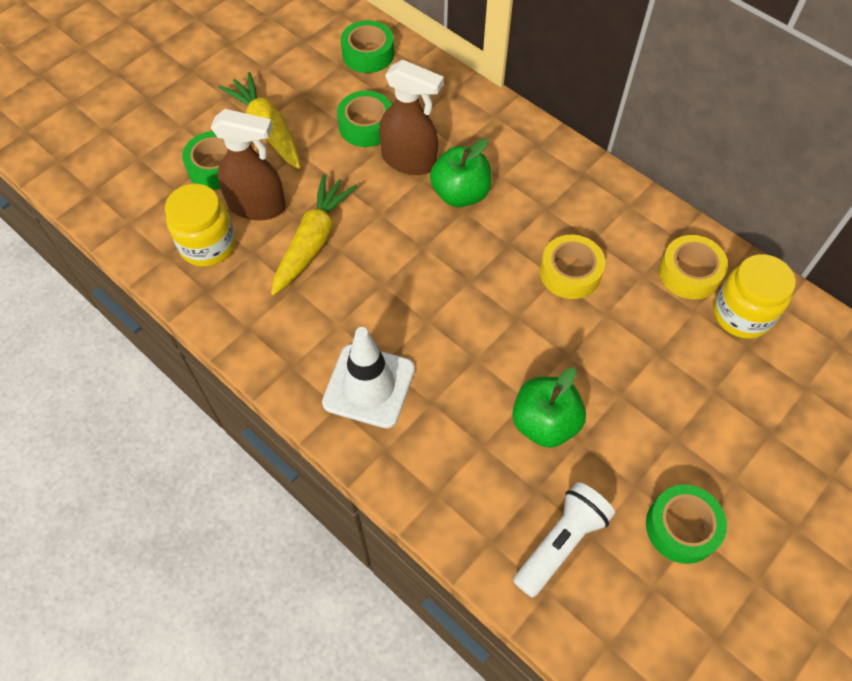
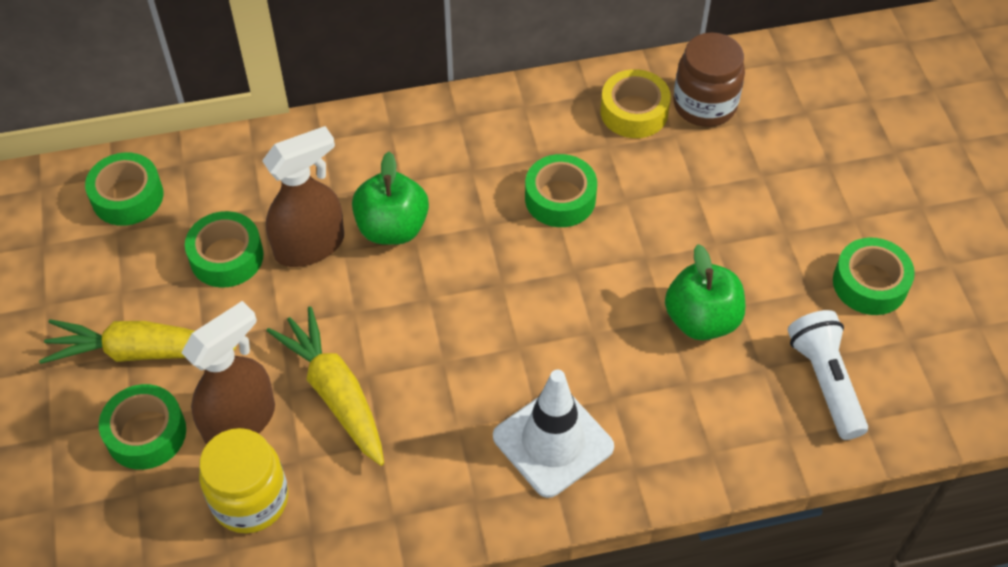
camera: 55 degrees left, 5 degrees down
yellow tape [540,235,605,299] -> green tape [525,154,597,227]
yellow jar [714,254,796,339] -> brown jar [673,32,745,127]

